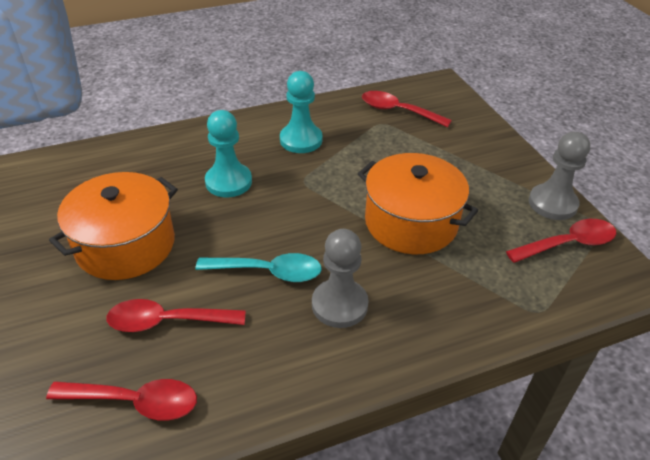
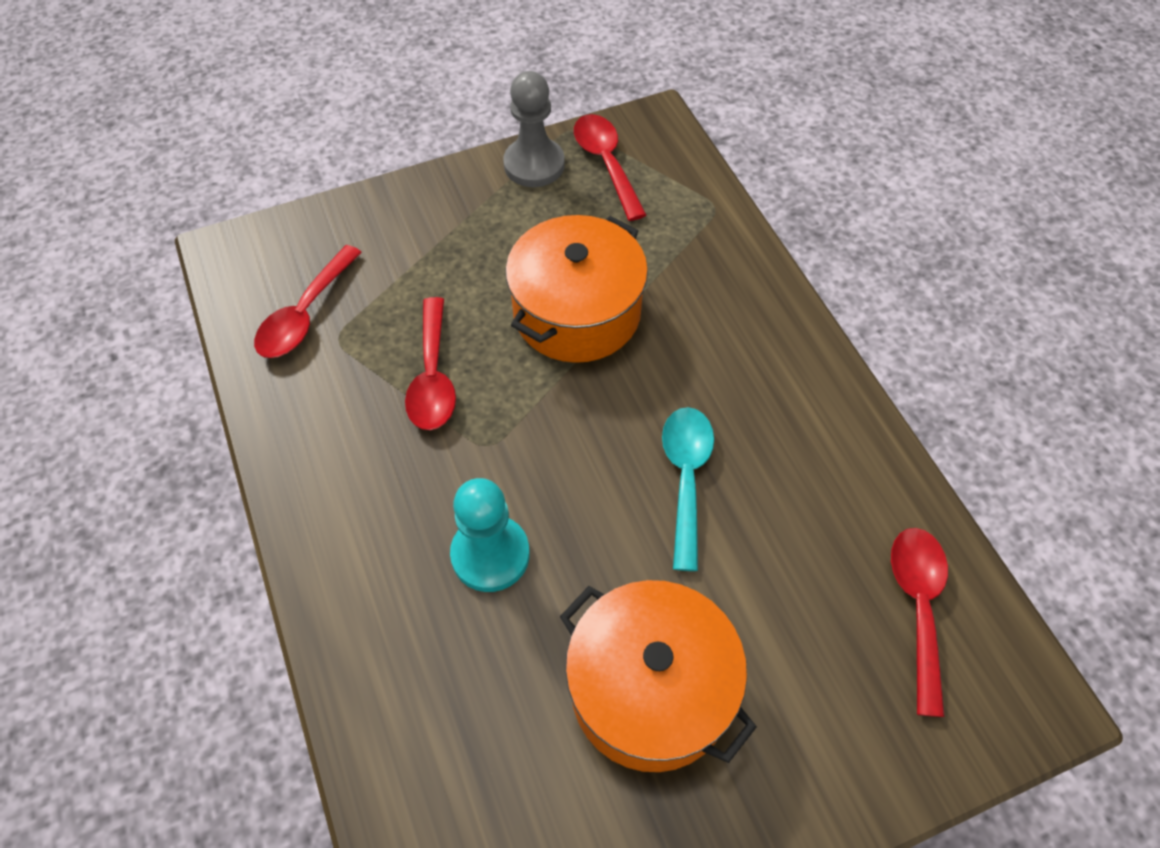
camera: 90 degrees left, 15 degrees up
red spoon [107,299,246,332] -> red spoon moved to [405,297,456,430]
turquoise pawn [280,71,323,153] -> none
grey pawn [312,229,369,328] -> none

